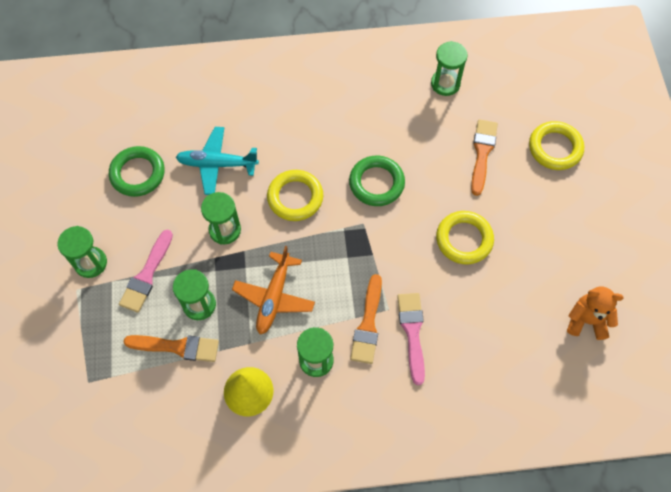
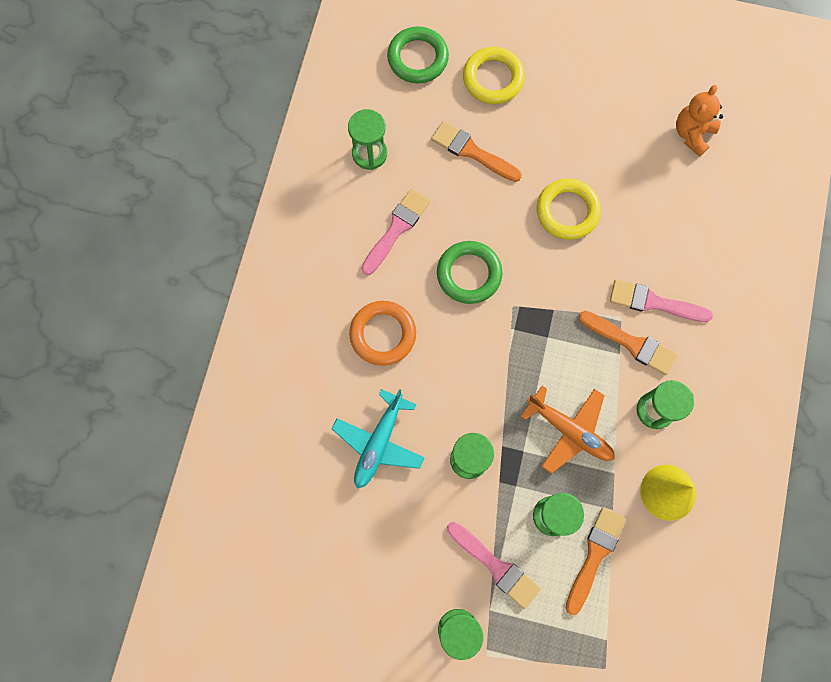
camera: 70 degrees left, 10 degrees up
green ring [109,146,165,197] -> green ring moved to [387,26,449,83]
yellow ring [267,170,323,221] -> none
none -> orange ring [349,301,416,366]
none -> pink brush [361,189,430,275]

